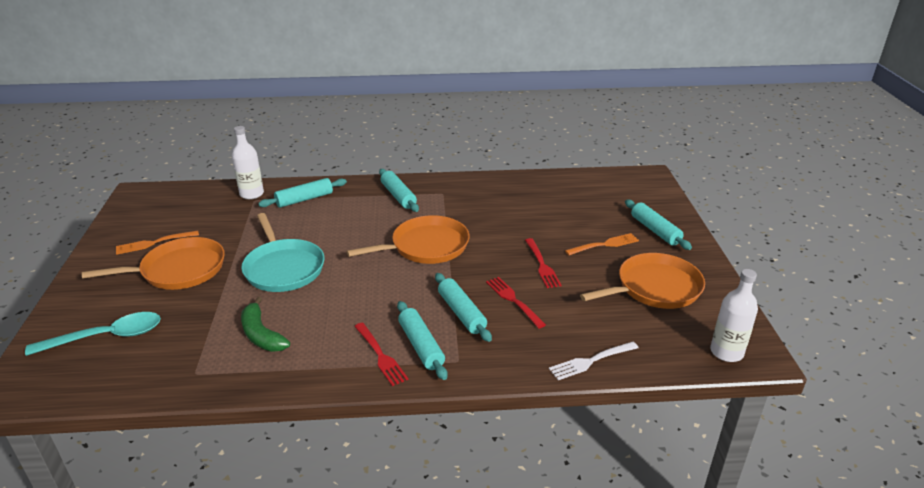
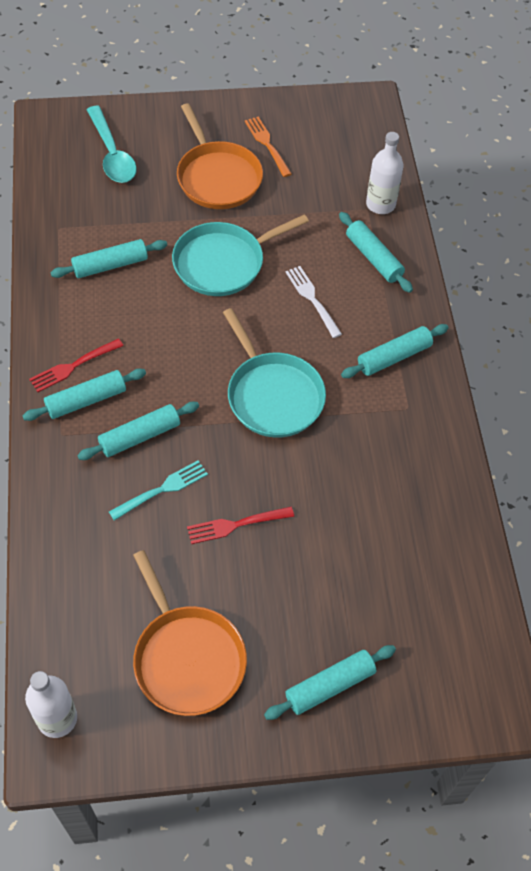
camera: 85 degrees right, 25 degrees up
green banana [241,297,290,352] -> turquoise rolling pin [50,239,167,278]
orange pan [346,215,470,264] -> turquoise pan [223,308,326,438]
red fork [486,277,546,329] -> turquoise fork [109,460,208,521]
white fork [549,342,639,380] -> white fork moved to [285,266,342,338]
orange fork [565,233,639,255] -> none

